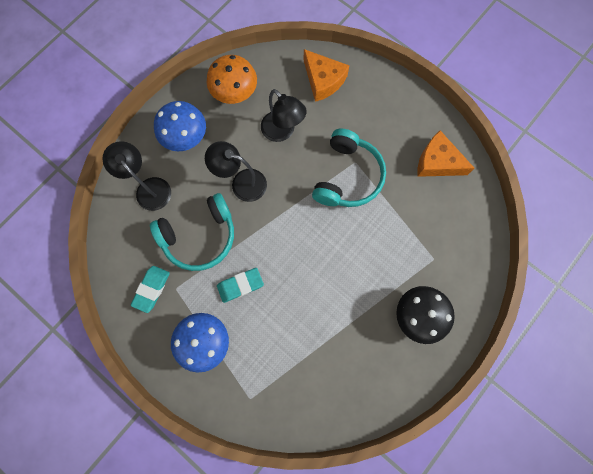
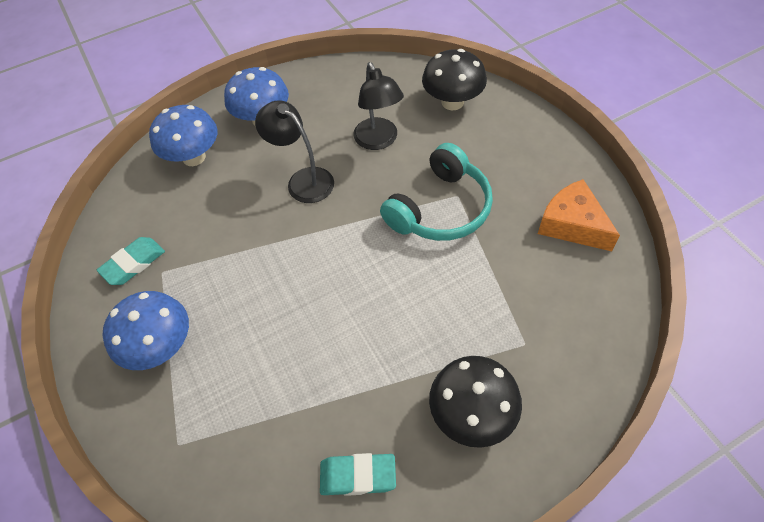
camera: 25 degrees right, 20 degrees down
black lamp [102,141,171,211] -> blue mushroom [149,105,218,166]
turquoise headphones [150,193,234,271] -> none
orange mushroom [207,55,257,104] -> none
turquoise eraser [217,268,264,303] -> turquoise eraser moved to [320,453,396,496]
orange cheese [304,49,350,102] -> black mushroom [422,49,487,110]

